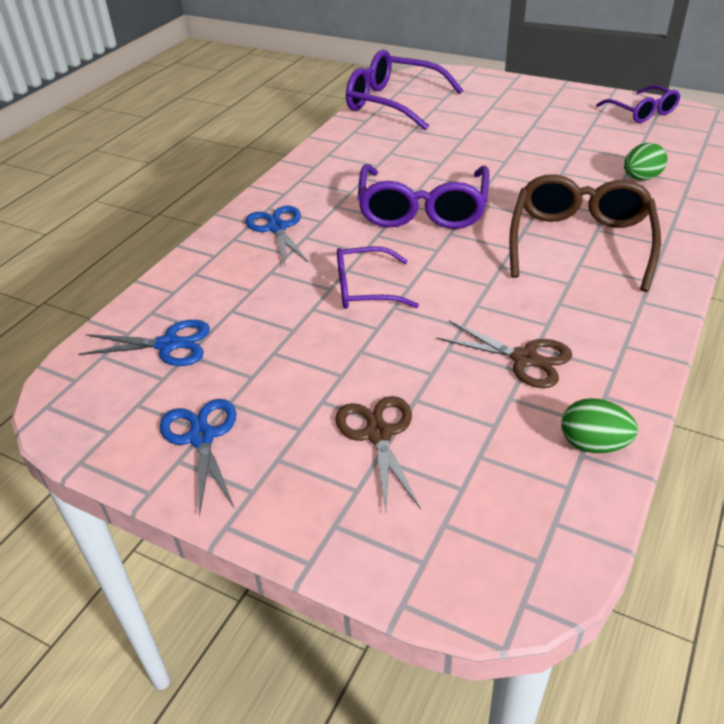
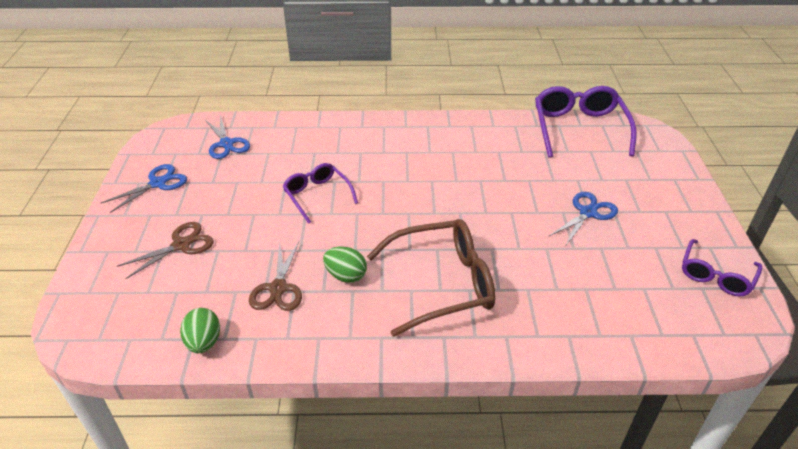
camera: 60 degrees right, 0 degrees up
blue scissors [245,206,309,266] -> blue scissors moved to [548,192,618,245]
purple glasses [357,164,489,229] -> none
green egg [624,143,667,180] -> green egg moved to [323,247,367,283]

